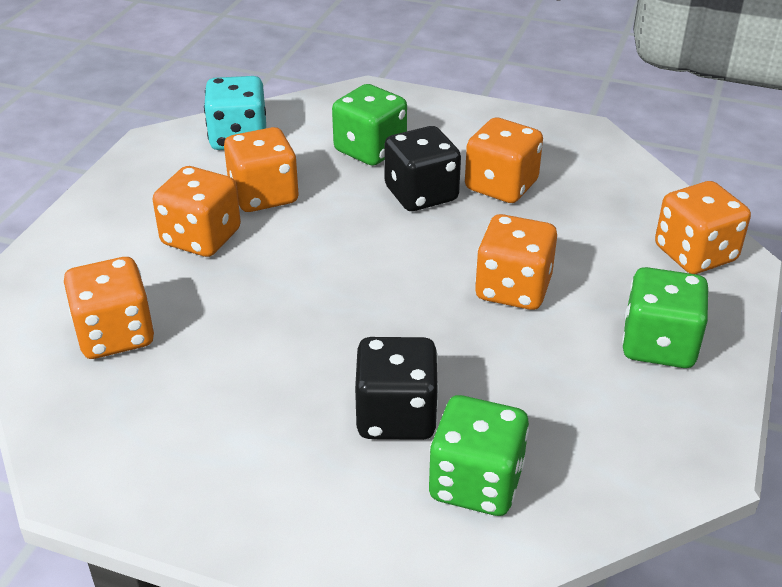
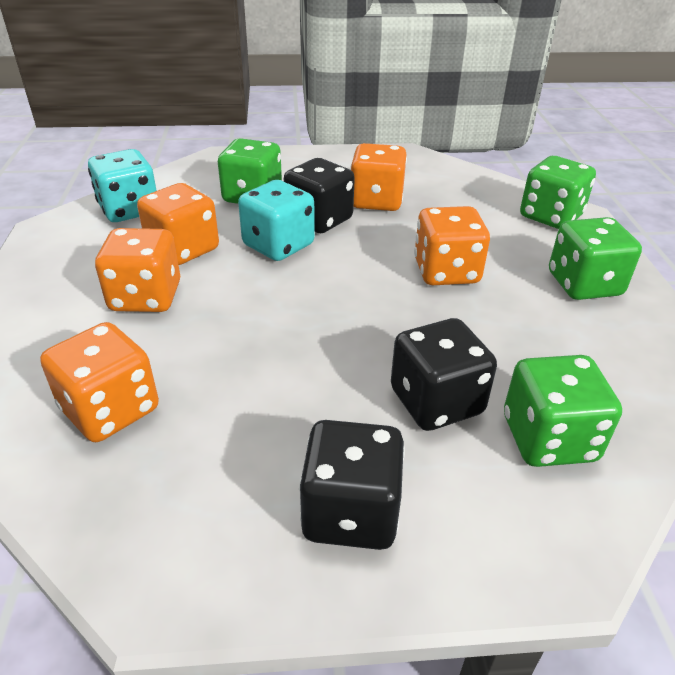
camera: 25 degrees left, 0 degrees up
orange dice [655,181,751,274] -> green dice [520,156,596,229]
none -> turquoise dice [238,180,315,261]
none -> black dice [299,420,405,550]

